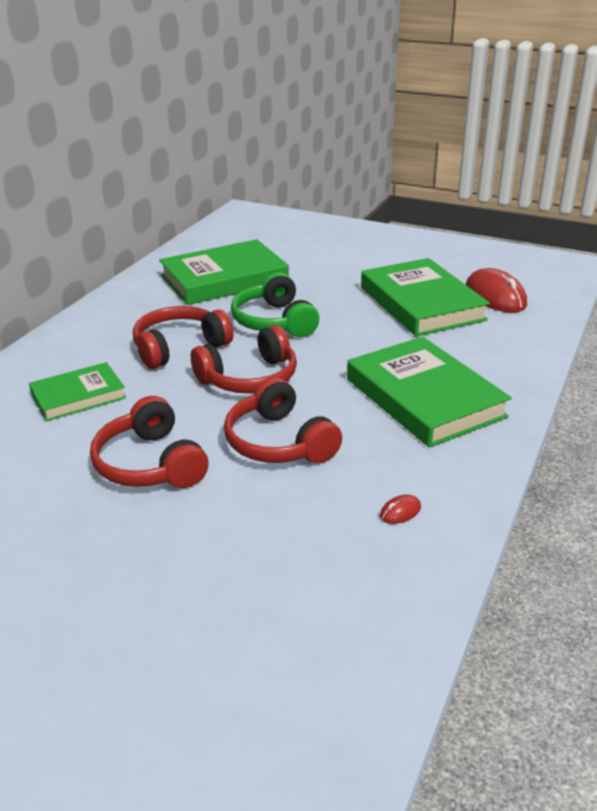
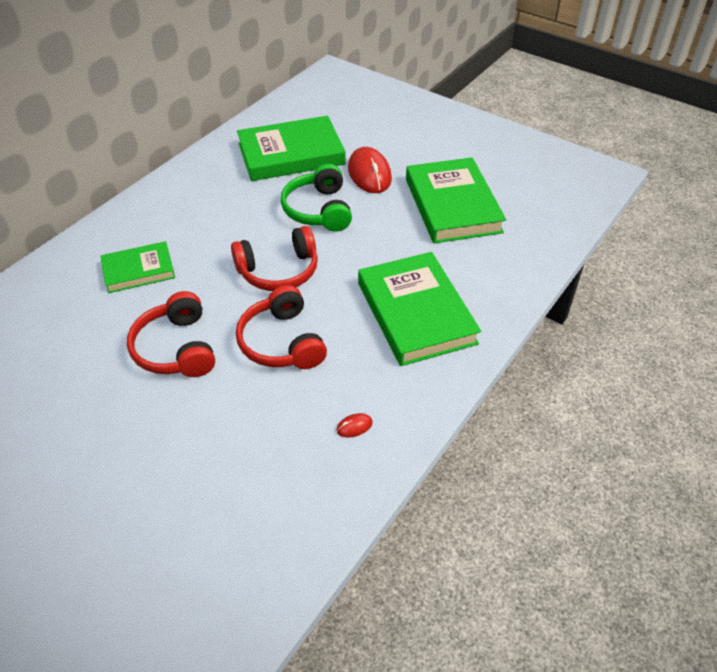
camera: 10 degrees right, 15 degrees up
red headphones [133,306,234,369] -> none
red mouse [466,268,527,313] -> red mouse moved to [348,147,392,193]

